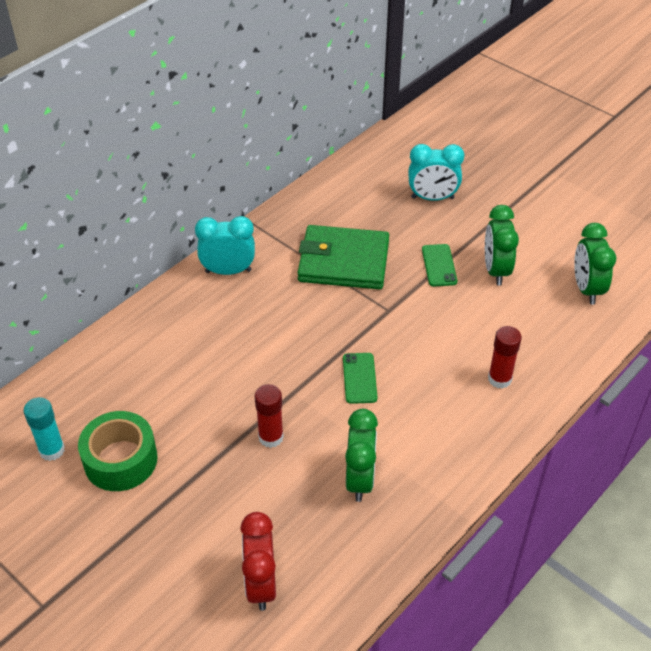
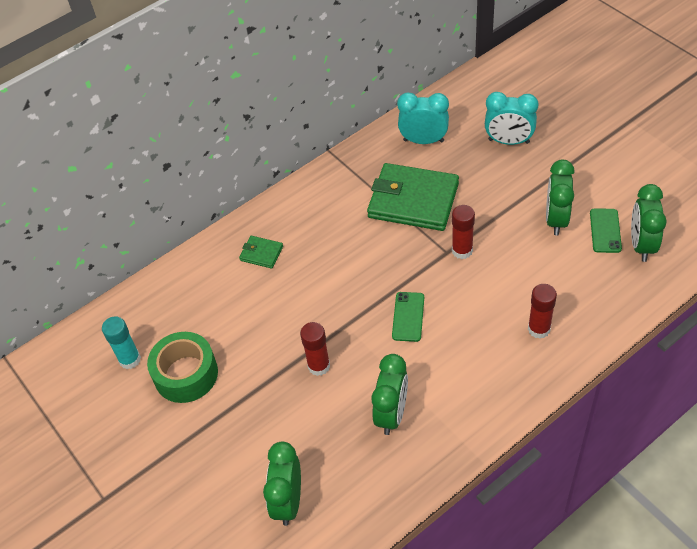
camera: 15 degrees right, 5 degrees up
turquoise clock [195,216,255,275] -> turquoise clock moved to [397,92,449,144]
red clock [240,512,276,611] -> green clock [263,442,301,526]
green phone [422,244,457,286] -> green phone moved to [590,209,622,253]
none -> green wallet [239,236,283,269]
none -> red glue stick [452,205,475,259]

